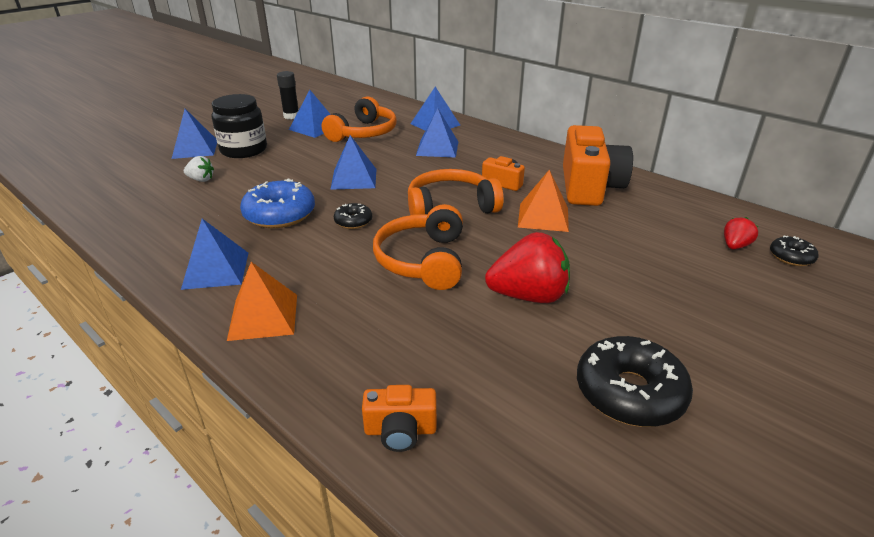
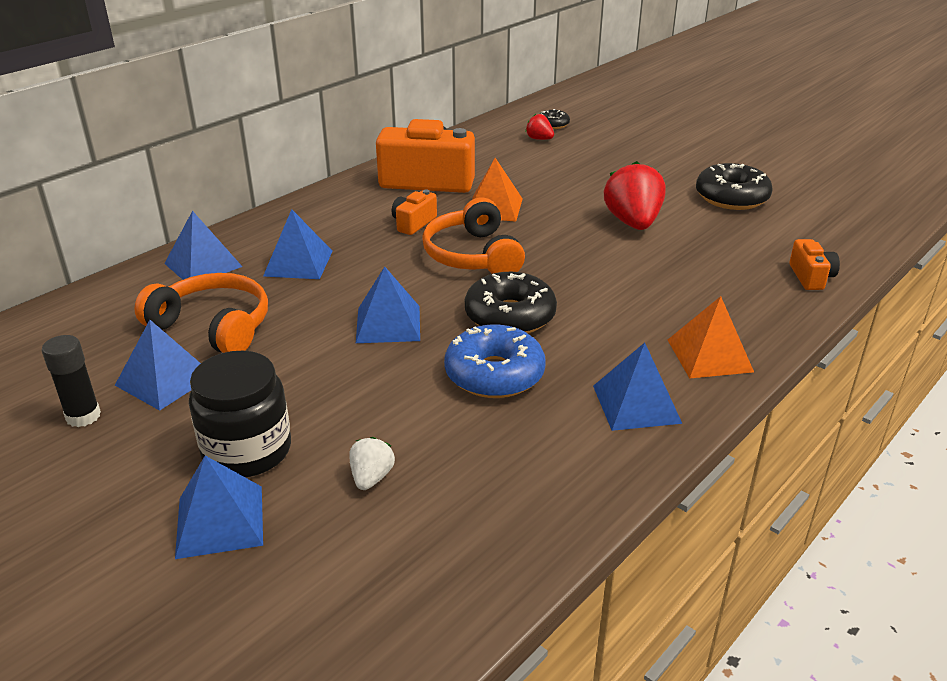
camera: 90 degrees left, 0 degrees up
black donut [334,203,372,229] -> black donut [465,272,557,333], size x1.91
orange headphones [373,204,463,290] -> none

